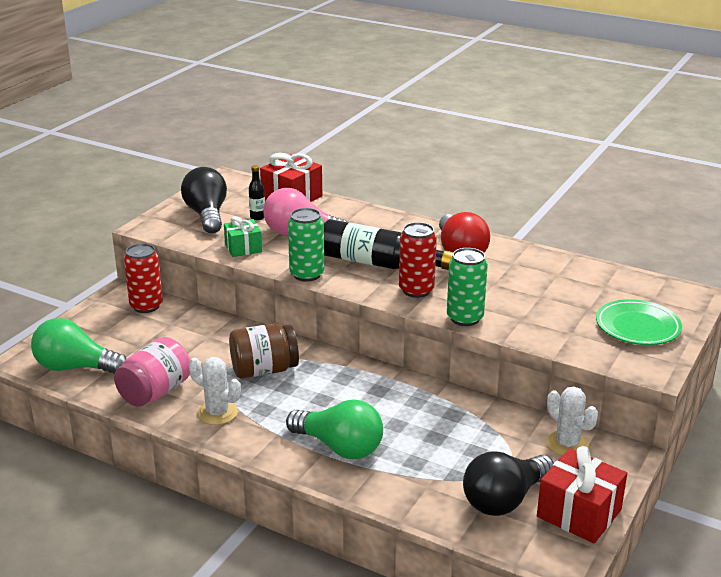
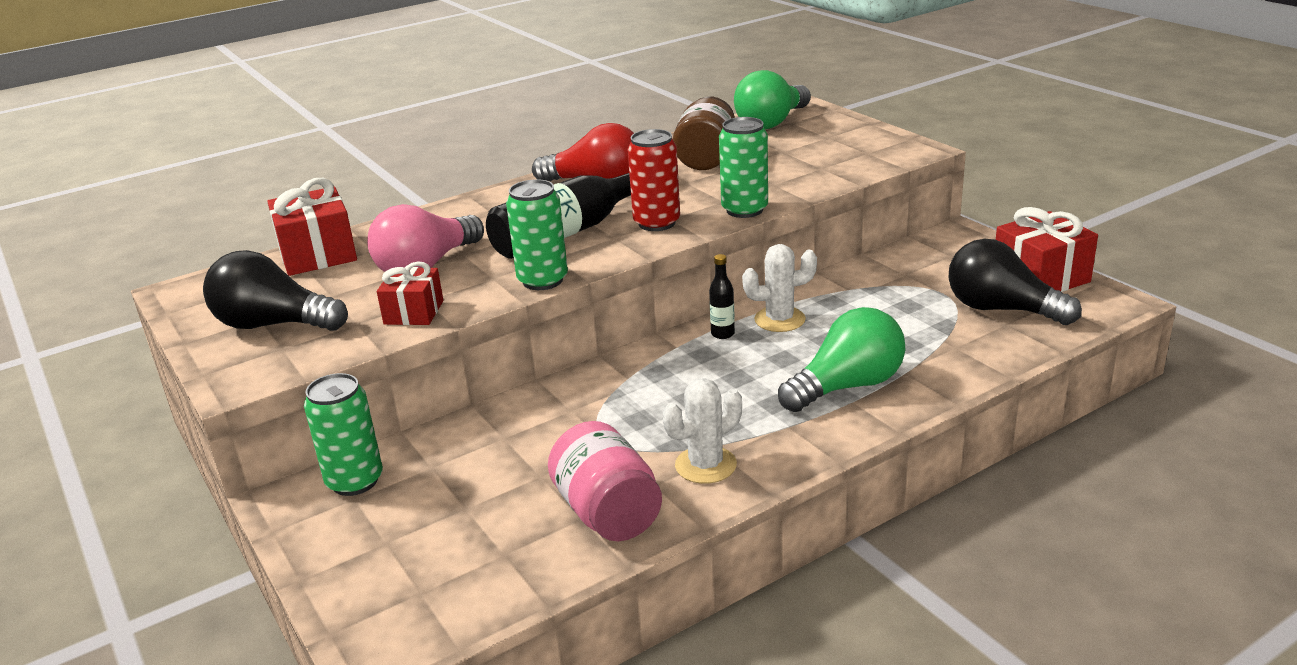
camera: 60 degrees left, 0 degrees up
green light bulb [31,318,126,373] -> green light bulb moved to [734,70,811,129]
red can [124,243,163,313] -> green can [304,373,383,496]
green gift [224,216,262,257] -> red gift [377,261,443,325]
brown jar [229,323,299,378] -> brown jar moved to [673,96,735,170]
black bottle [249,165,265,220] -> black bottle moved to [709,254,735,339]
black light bulb [463,451,554,516] -> black light bulb turned 135 degrees clockwise [948,239,1082,325]
white cactus [546,387,598,456] -> white cactus moved to [742,244,817,332]
green plate [596,299,682,345] -> none

